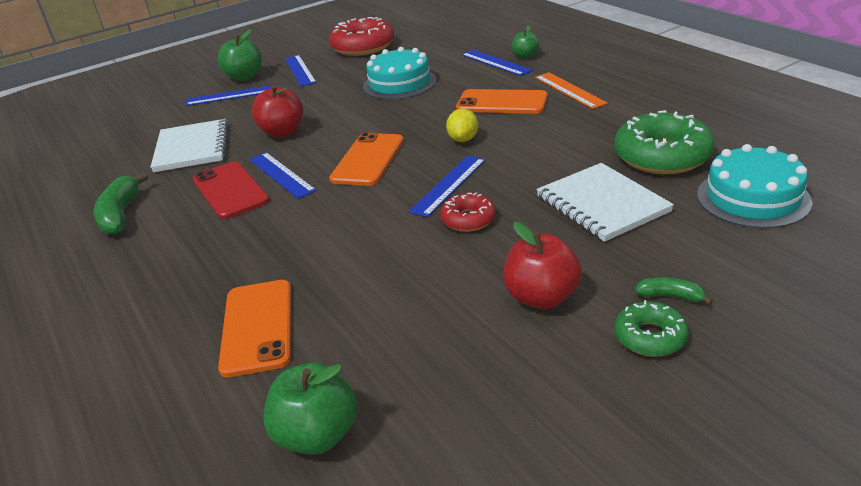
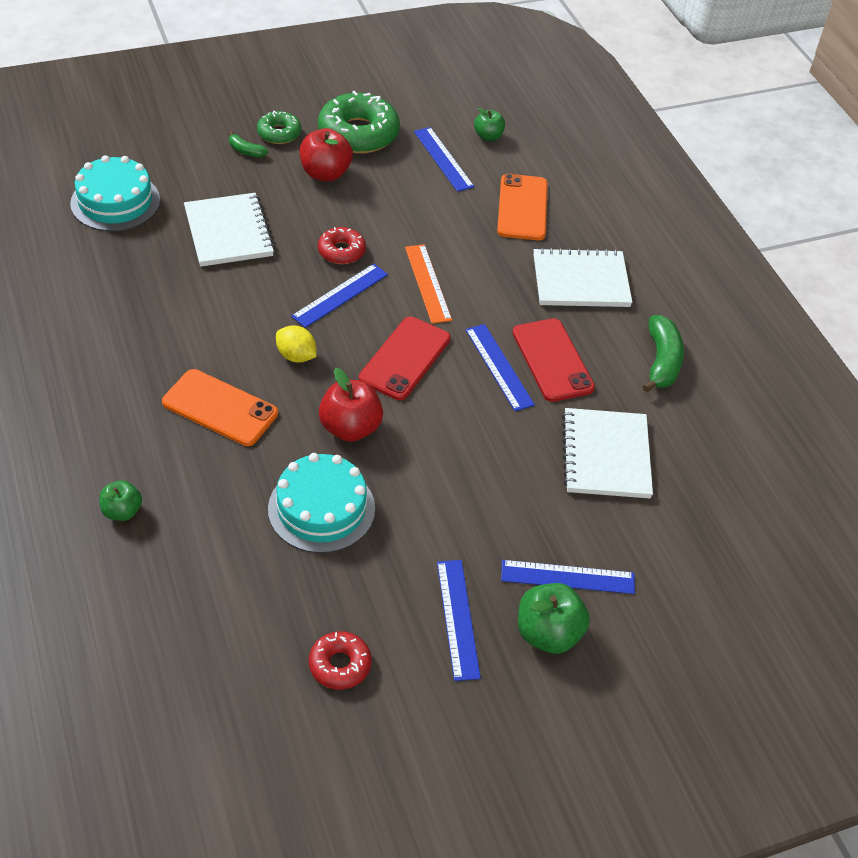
camera: 175 degrees left, 15 degrees up
red apple [251,85,304,137] -> red apple moved to [319,368,383,442]
green apple [264,363,357,455] -> green apple [474,108,505,141], size x0.61
red donut [329,17,394,56] -> red donut [309,631,372,690], size x0.54
orange phone [329,132,404,186] -> red phone [359,317,451,400]
yellow lemon [446,109,478,142] -> yellow lemon turned 75 degrees counterclockwise [276,325,317,363]
blue ruler [461,50,533,76] -> blue ruler moved to [414,127,474,192]
orange ruler [535,72,608,109] -> orange ruler moved to [405,244,452,324]
green donut [614,110,715,174] -> green donut moved to [318,91,400,154]
none -> white notebook [533,247,633,307]

